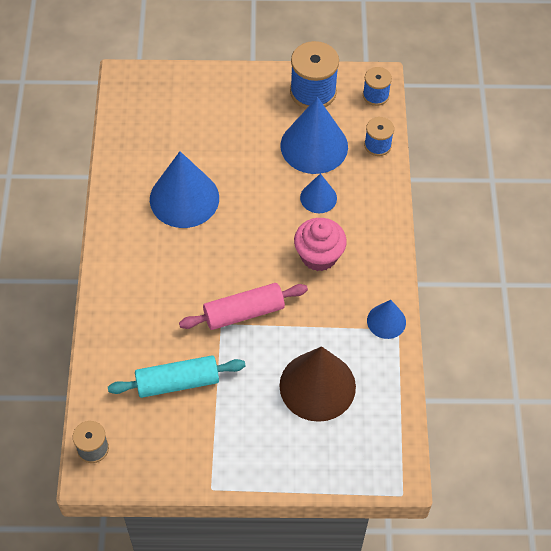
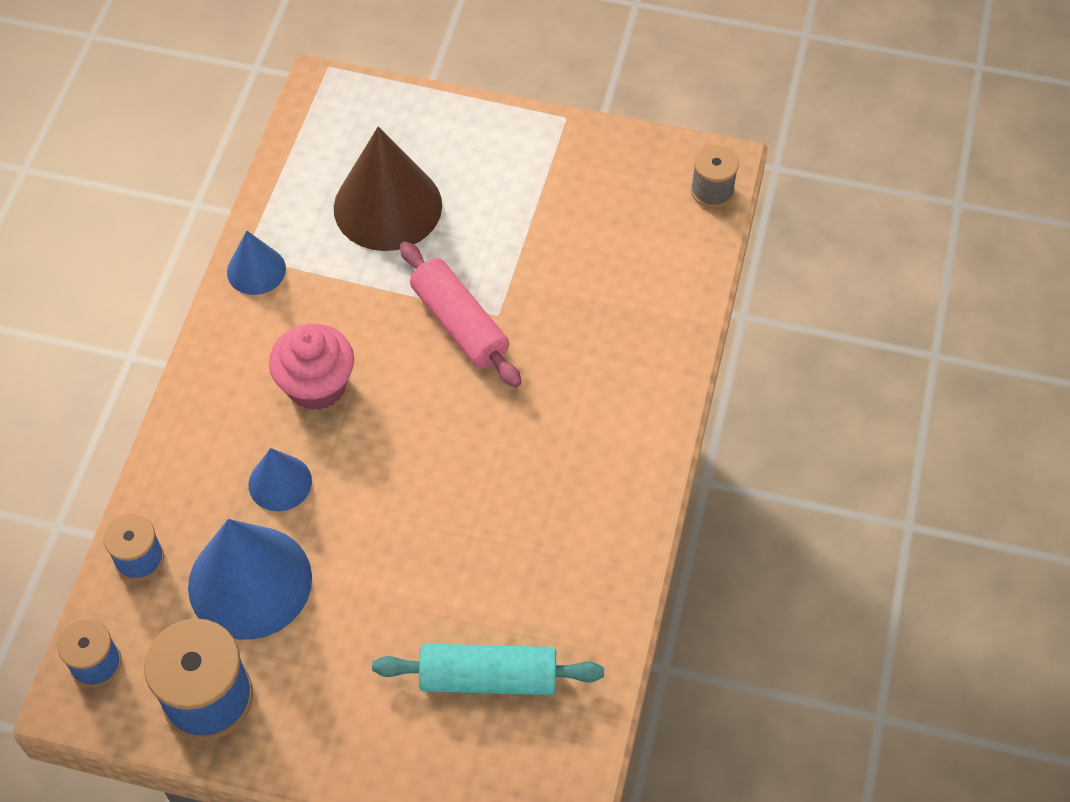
camera: 165 degrees left, 0 degrees up
turquoise rolling pin [108,356,245,398] -> turquoise rolling pin moved to [372,644,604,695]
blue cone [150,151,219,228] -> none
pink rolling pin [179,283,308,330] -> pink rolling pin turned 60 degrees clockwise [400,241,522,388]

